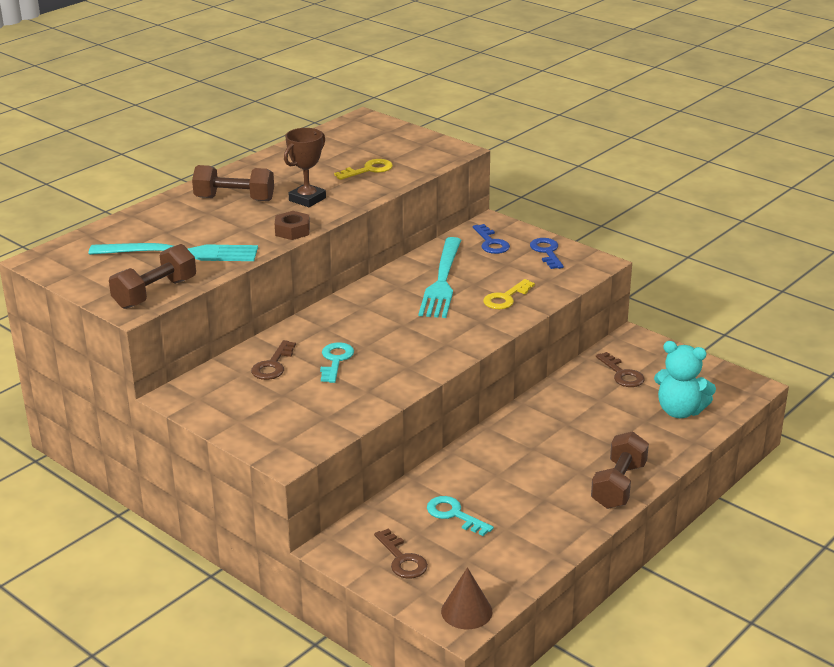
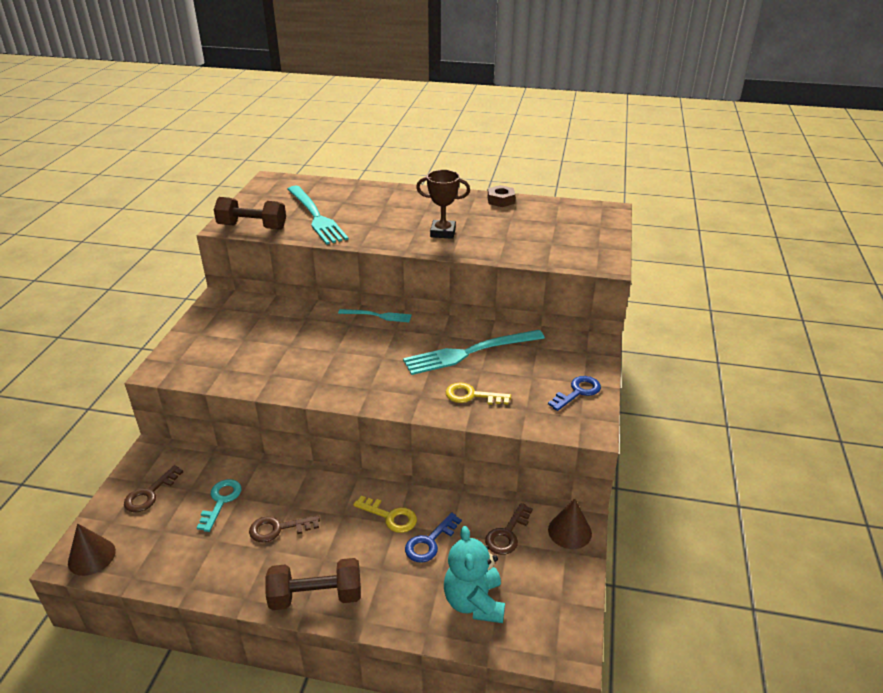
camera: 60 degrees right, 5 degrees up
brown dumbbell [192,165,274,201] -> none
brown key [251,340,296,380] -> brown key moved to [249,516,320,543]
brown nut [275,211,310,240] -> brown nut moved to [488,185,515,207]
turquoise key [320,342,354,383] -> none
yellow key [334,159,393,180] -> yellow key moved to [353,496,417,533]
blue key [473,224,510,254] -> blue key moved to [405,512,462,563]
none -> turquoise fork [338,309,412,322]
none -> brown cone [548,499,592,549]

